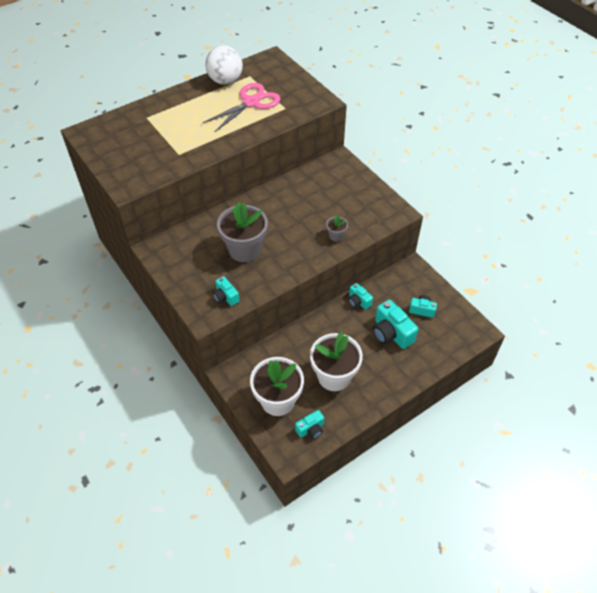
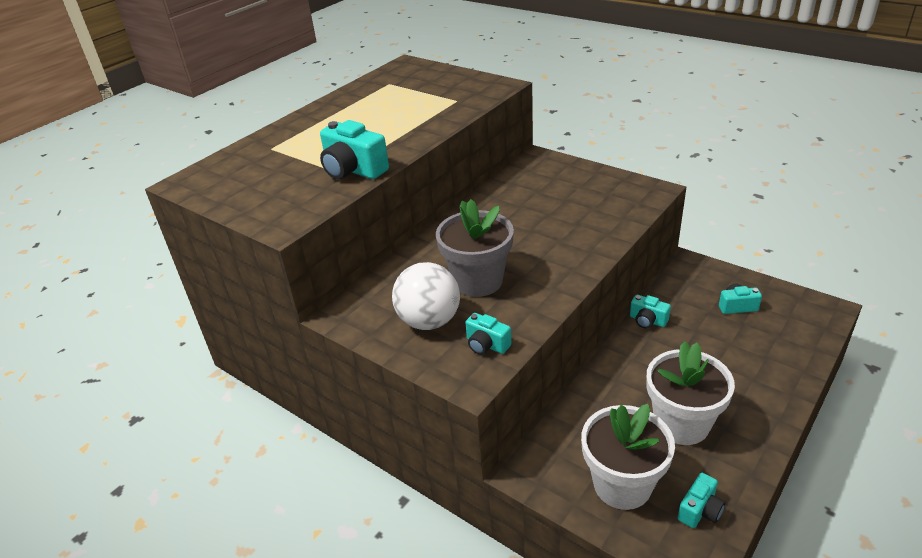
camera: 15 degrees left, 15 degrees down
pink scissors [202,83,280,133] -> none
white ball [205,45,243,85] -> white ball moved to [392,262,460,330]
grey flower pot [326,216,348,242] -> none
turquoise camera [373,300,418,349] -> turquoise camera moved to [320,120,389,179]

